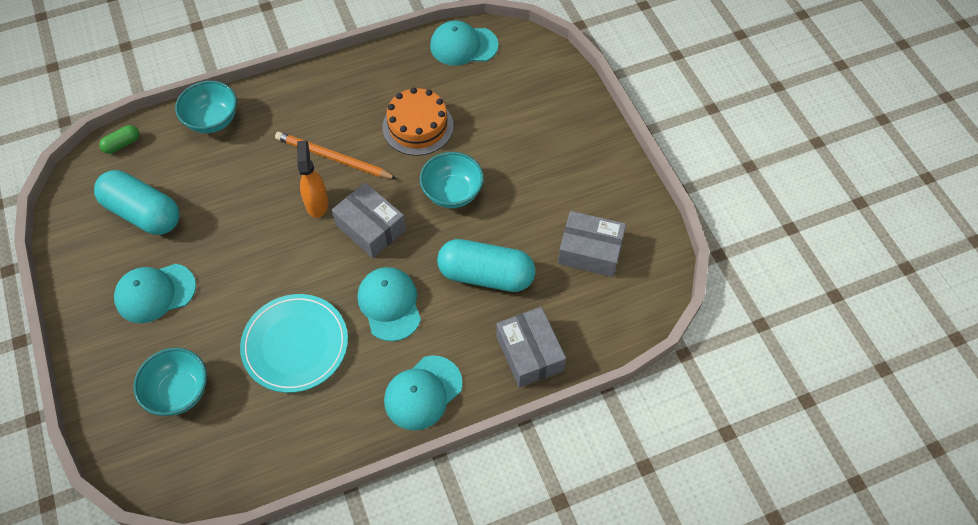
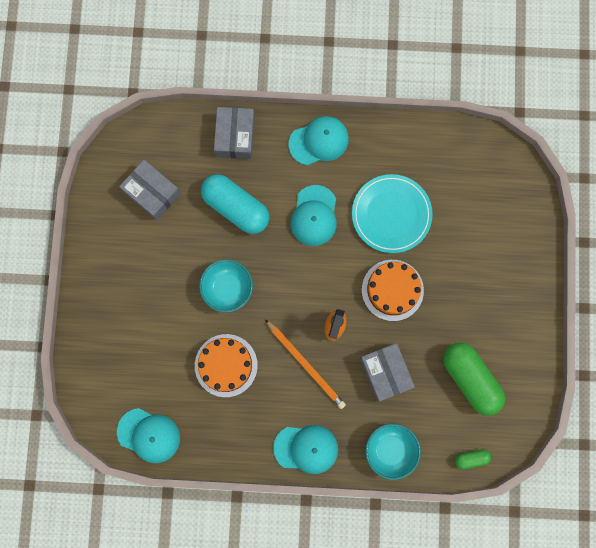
camera: 155 degrees left, 20 degrees up
turquoise capsule [94,170,179,235] -> green capsule [443,343,505,416]
turquoise cap [114,264,196,323] -> turquoise cap moved to [273,425,338,474]
turquoise bowl [133,348,207,416] -> none
grey box [332,182,406,258] -> grey box moved to [360,343,415,402]
none -> orange cake [362,260,424,321]

